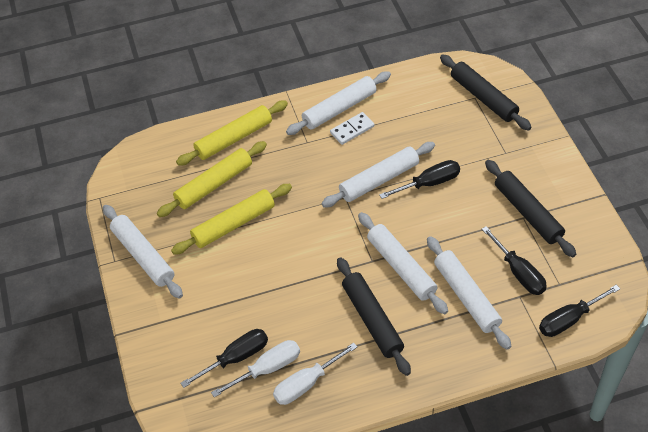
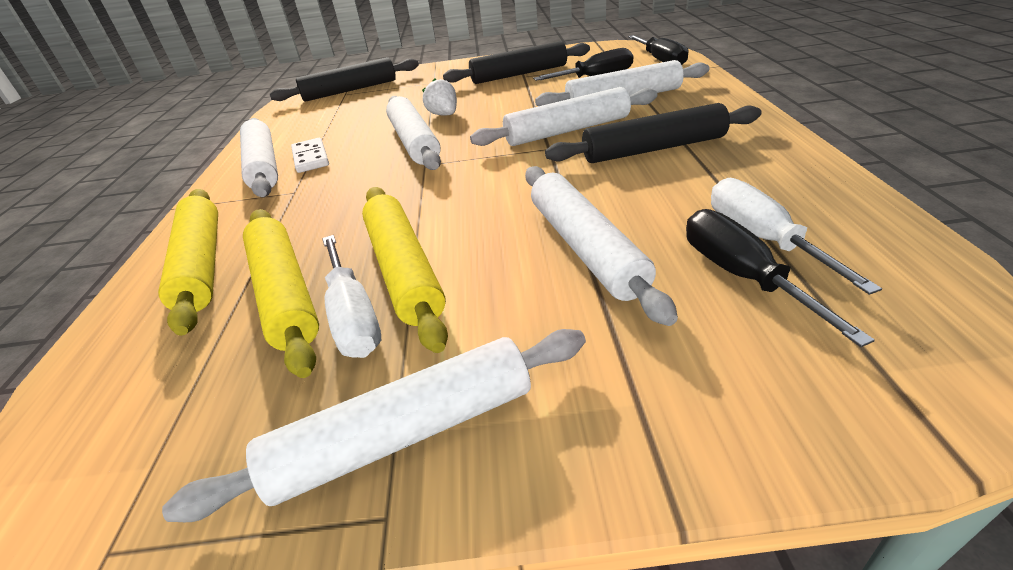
camera: 75 degrees left, 15 degrees down
white screwdriver [273,343,357,405] -> white screwdriver moved to [322,235,381,358]
black screwdriver [379,160,460,199] -> white strawberry [422,78,457,116]
none -> white rolling pin [525,166,678,326]

